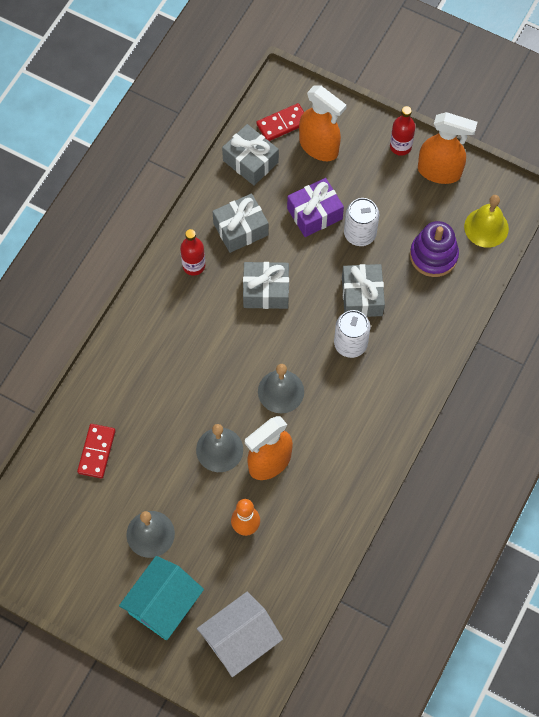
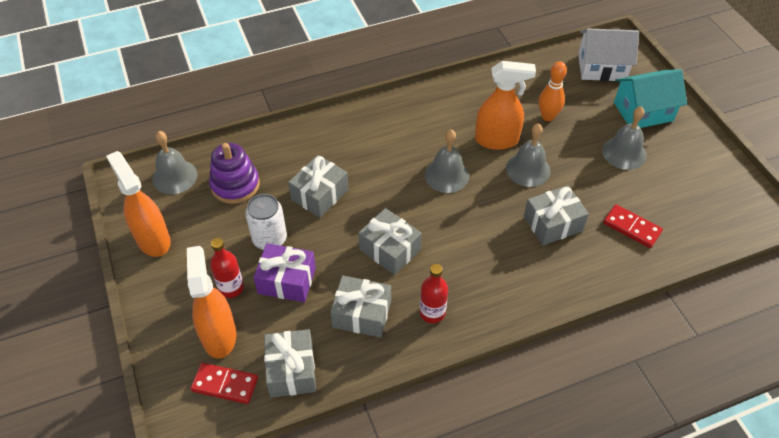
camera: 140 degrees left, 15 degrees down
red domino [77,424,116,479] -> red domino turned 75 degrees clockwise [603,204,663,248]
white can [334,310,371,358] -> none
red bottle [390,106,415,156] -> red bottle moved to [210,238,244,298]
yellow bell [464,195,509,248] -> grey bell [152,131,198,194]
none -> grey gift [524,185,589,245]

